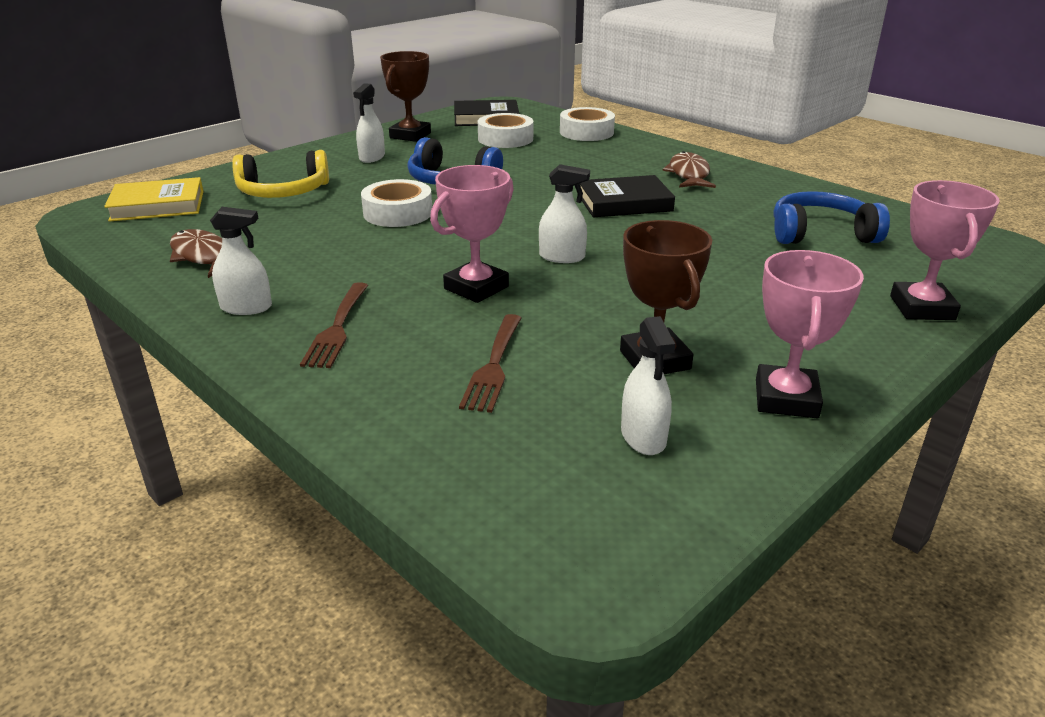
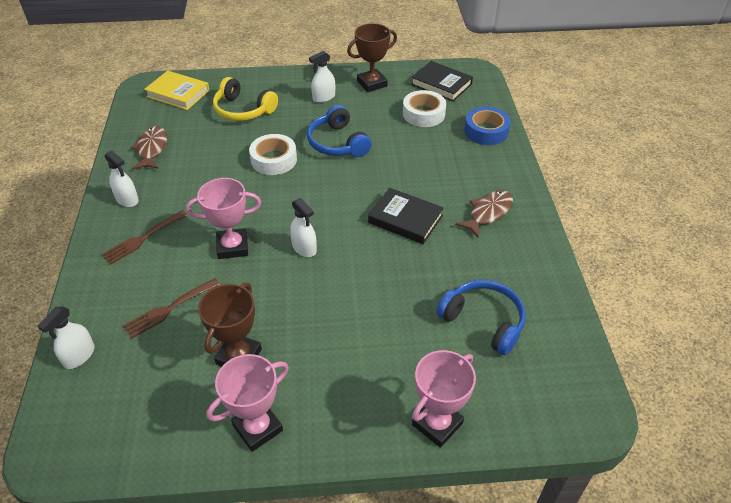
camera: 40 degrees right, 15 degrees up
white tape [560,107,615,141] -> blue tape [464,107,511,145]
white spray bottle [621,316,675,455] -> white spray bottle moved to [38,306,95,369]

